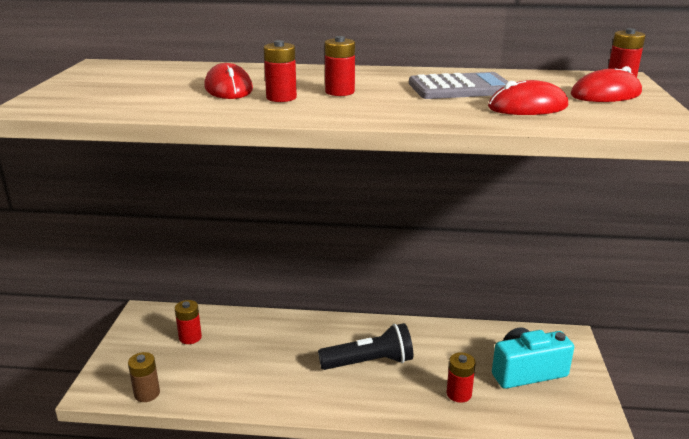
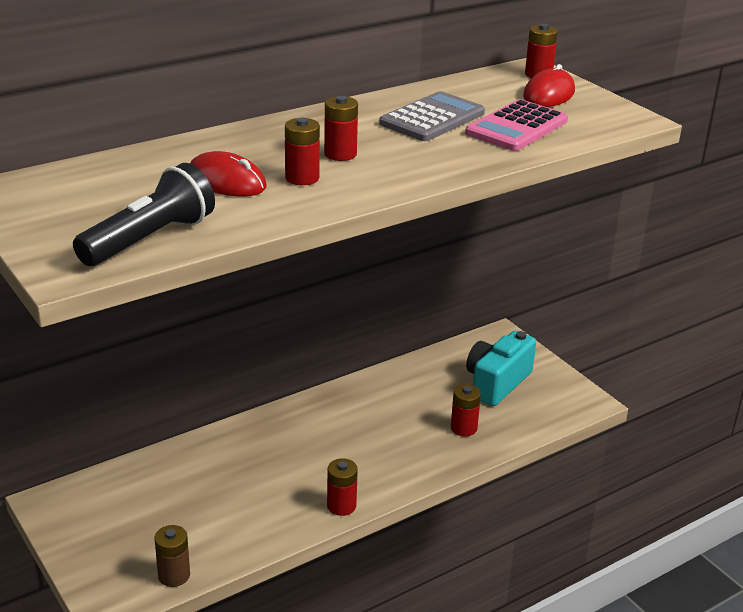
camera: 40 degrees left, 5 degrees up
red battery [175,300,202,344] -> red battery moved to [327,458,358,516]
black flashlight [318,323,413,370] -> black flashlight moved to [73,163,215,266]
red mouse [488,80,568,115] -> pink calculator [465,99,568,151]

